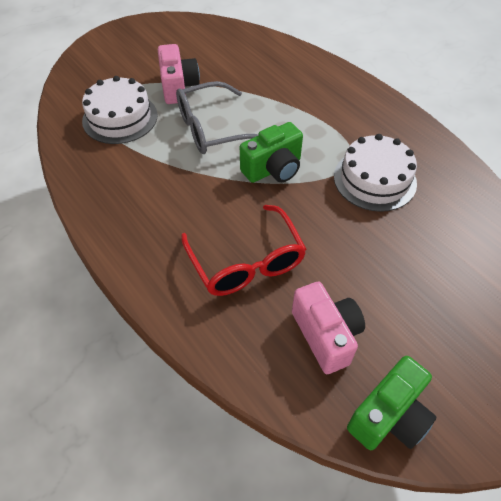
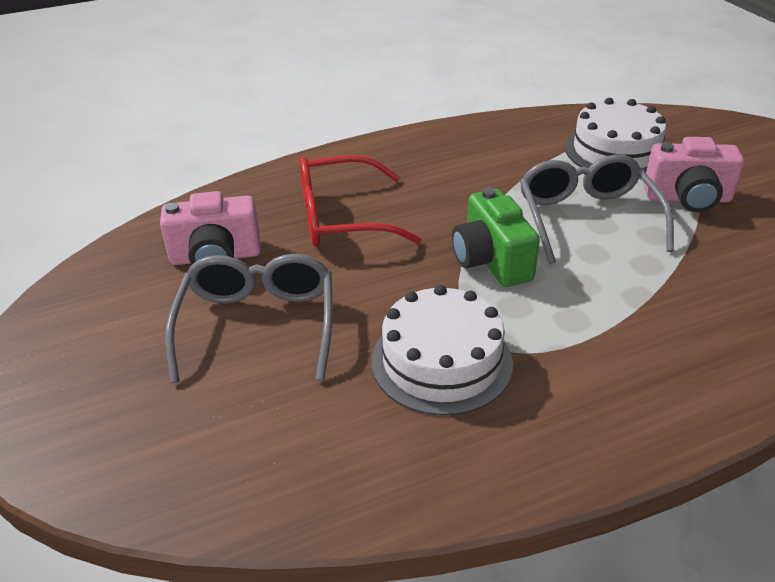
camera: 105 degrees right, 15 degrees down
green camera [347,356,437,450] -> none
none -> grey glasses [165,254,333,383]

